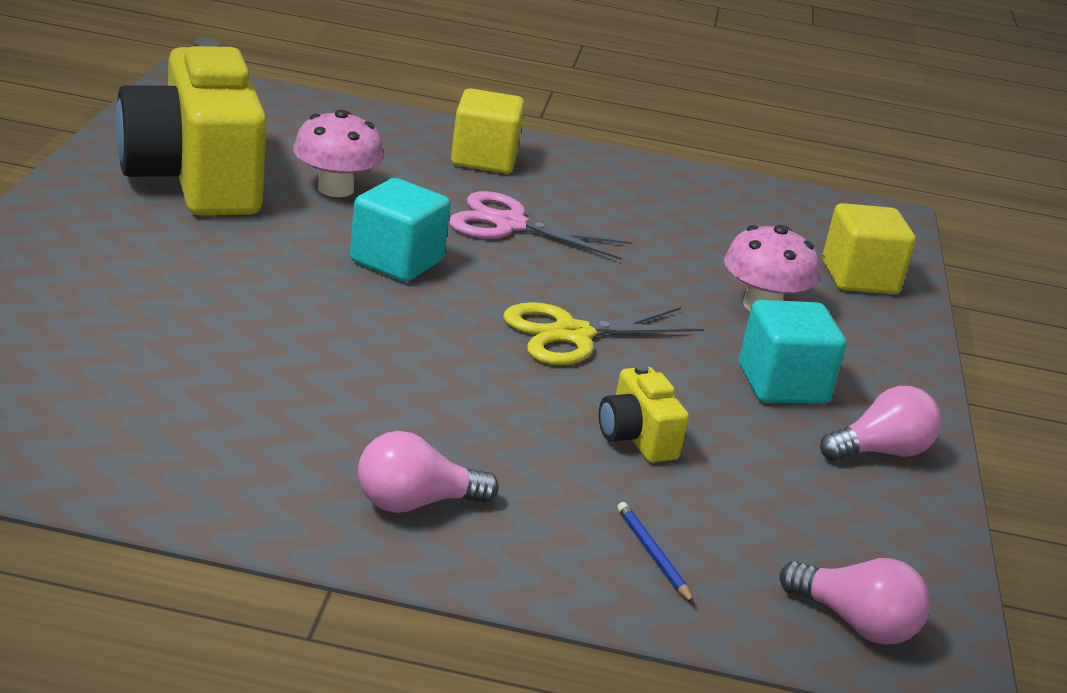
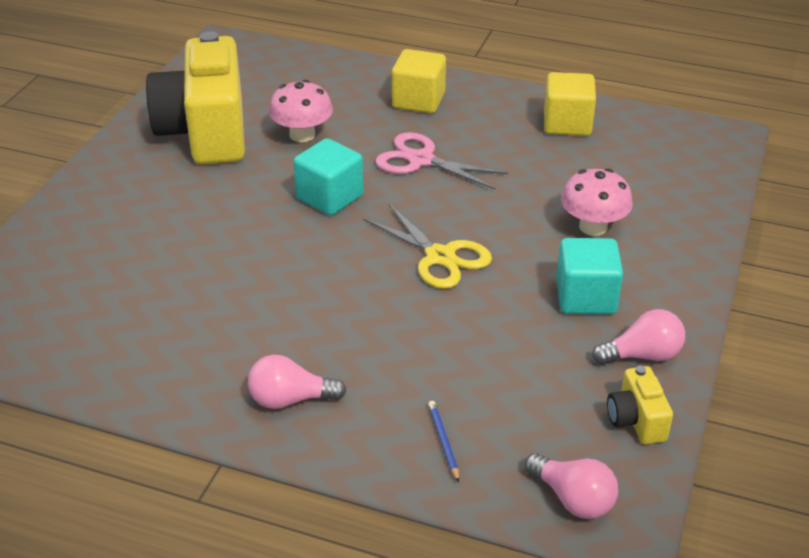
camera: 15 degrees right, 10 degrees up
yellow scissors [503,302,704,365] -> yellow scissors turned 120 degrees counterclockwise [363,203,492,289]
yellow camera [599,364,689,462] -> yellow camera moved to [607,366,673,444]
yellow cube [822,203,916,294] -> yellow cube moved to [544,72,596,136]

